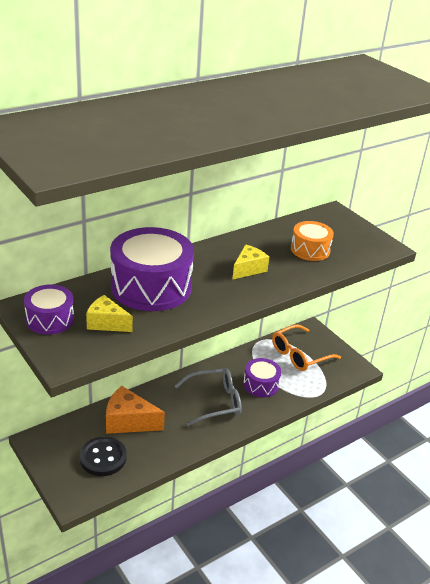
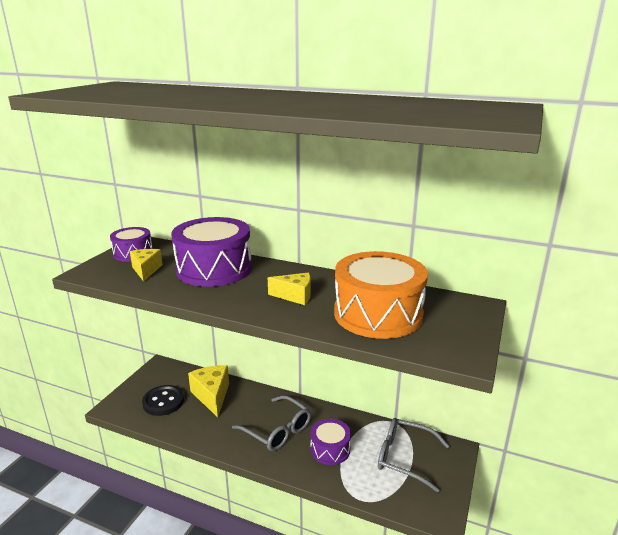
camera: 60 degrees right, 10 degrees down
orange cheese [106,386,165,434] -> yellow cheese [188,365,229,417]
orange glasses [272,324,341,371] -> grey glasses [378,418,449,492]
orange drum [291,221,334,261] -> orange drum [334,251,428,339], size x1.84

